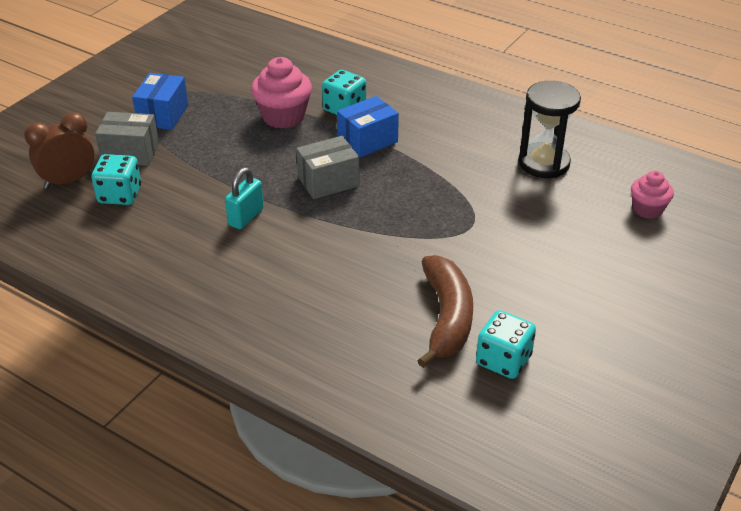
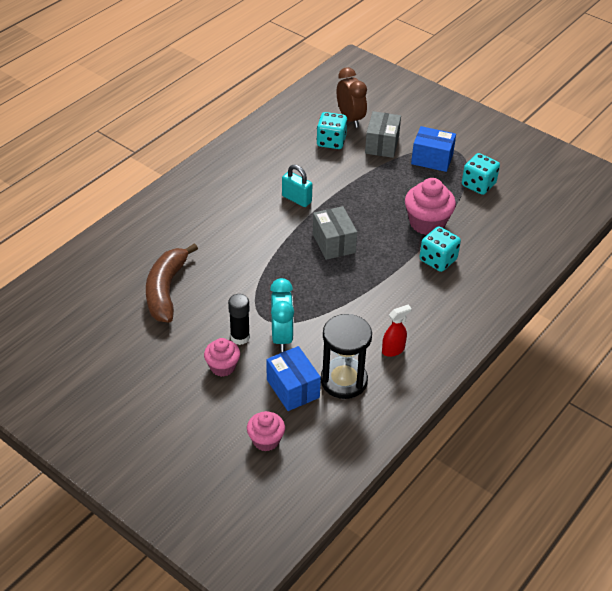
camera: 95 degrees right, 5 degrees up
blue box [337,96,399,158] -> blue box moved to [266,346,321,411]
brown banana [417,255,473,368] -> brown banana turned 90 degrees clockwise [146,243,198,323]
turquoise dice [476,310,536,379] -> turquoise dice moved to [462,153,500,195]
none -> pink cupcake [204,338,240,377]
none -> black glue stick [228,294,250,345]
none -> turquoise clock [270,278,294,352]
none -> red spray bottle [382,305,412,357]

